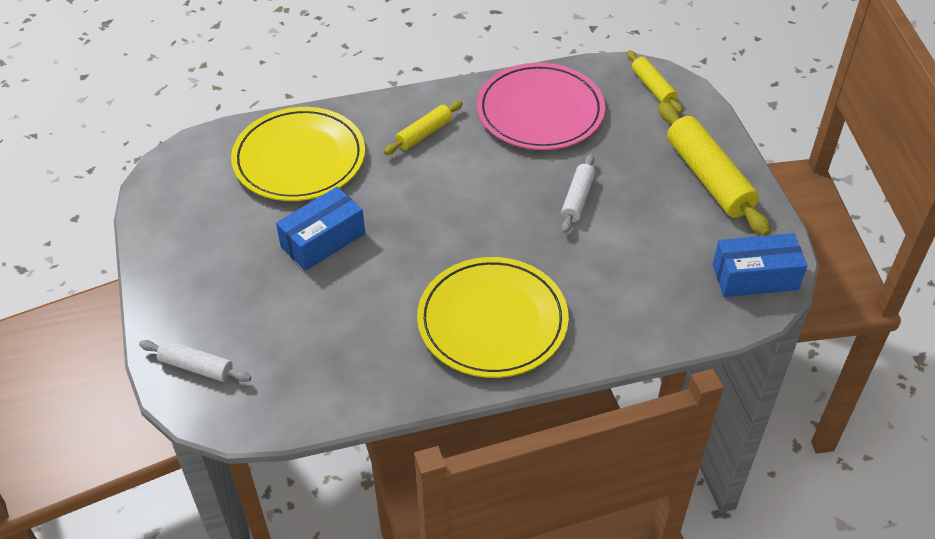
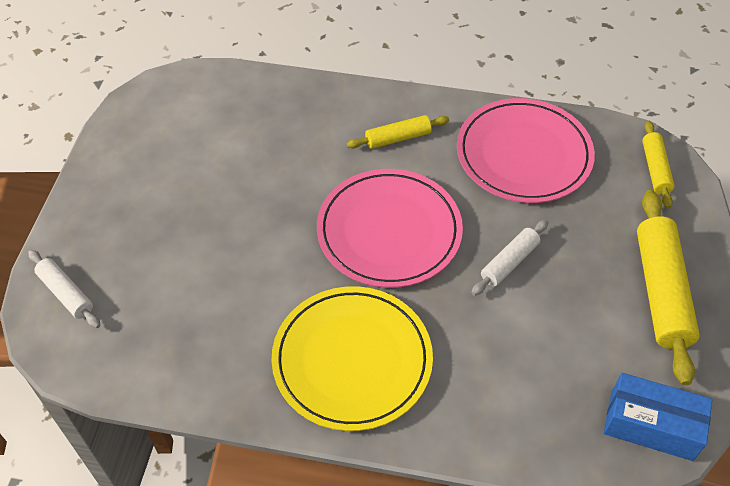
camera: 25 degrees right, 5 degrees up
yellow plate [231,107,365,201] -> none
blue box [276,187,365,271] -> none
none -> pink plate [317,169,463,288]

